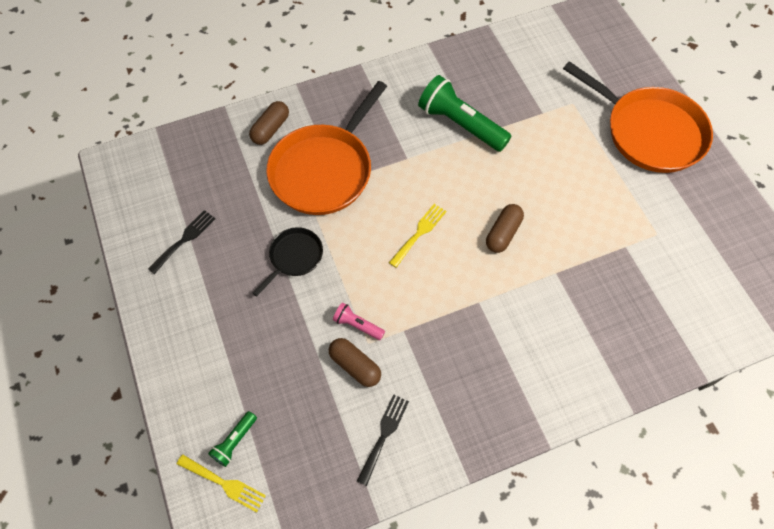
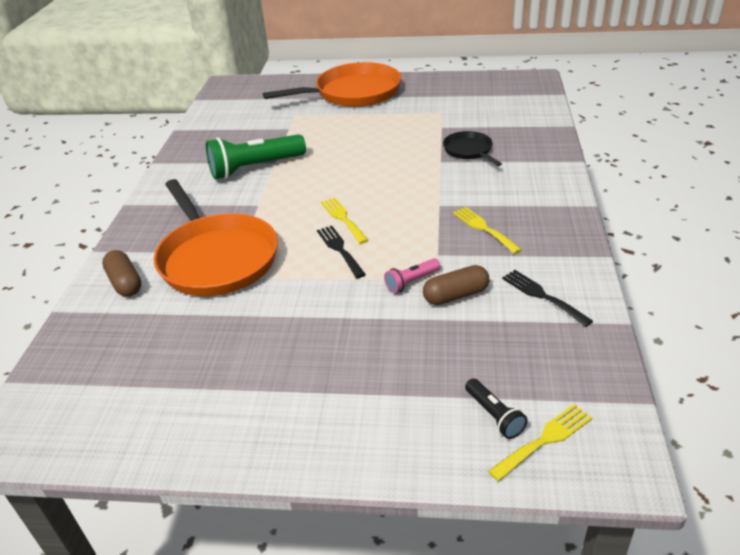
camera: 60 degrees left, 25 degrees down
black fork [148,210,216,274] -> black fork moved to [317,226,366,278]
green flashlight [208,411,257,467] -> black flashlight [465,379,528,439]
black pan [252,227,323,296] -> black pan moved to [443,131,502,166]
brown capsule [486,204,524,253] -> none
none -> yellow fork [453,207,522,254]

